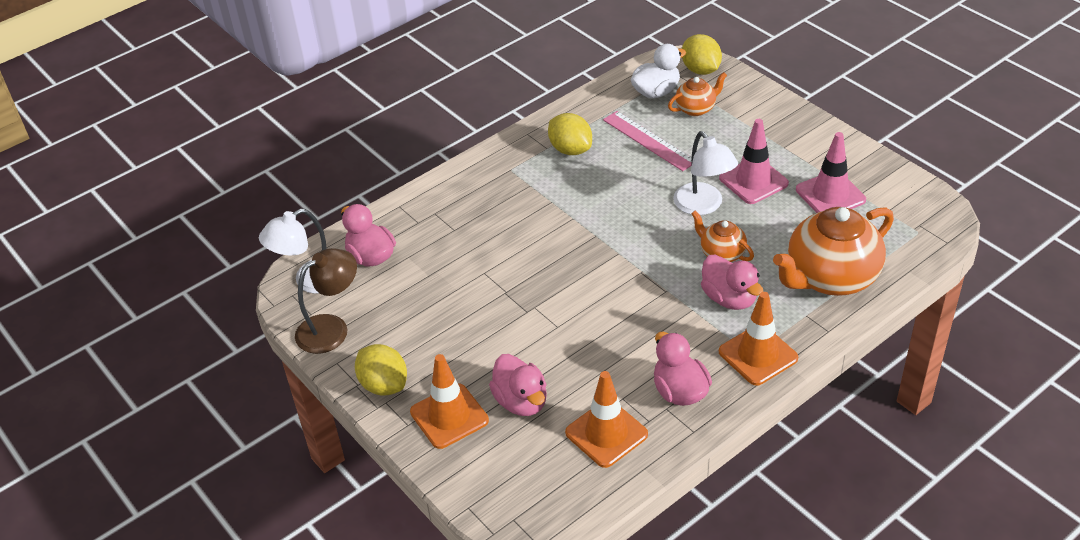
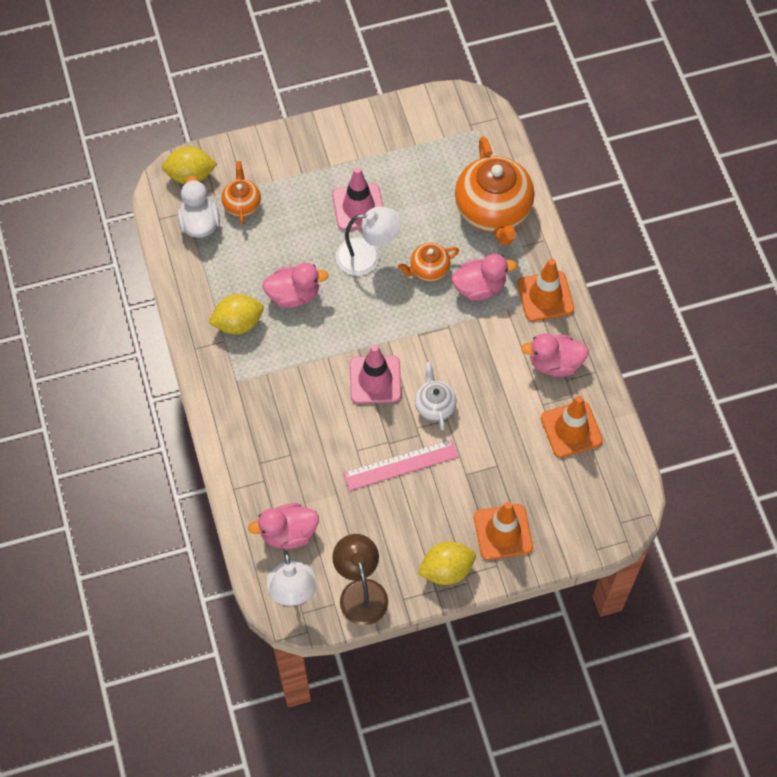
camera: 70 degrees left, 20 degrees up
pink duck [489,354,547,416] -> pink duck moved to [262,263,329,308]
pink ruler [603,111,692,171] -> pink ruler moved to [343,439,458,491]
pink traffic cone [796,132,866,213] -> pink traffic cone moved to [350,344,401,404]
none -> white teapot [415,362,457,431]

